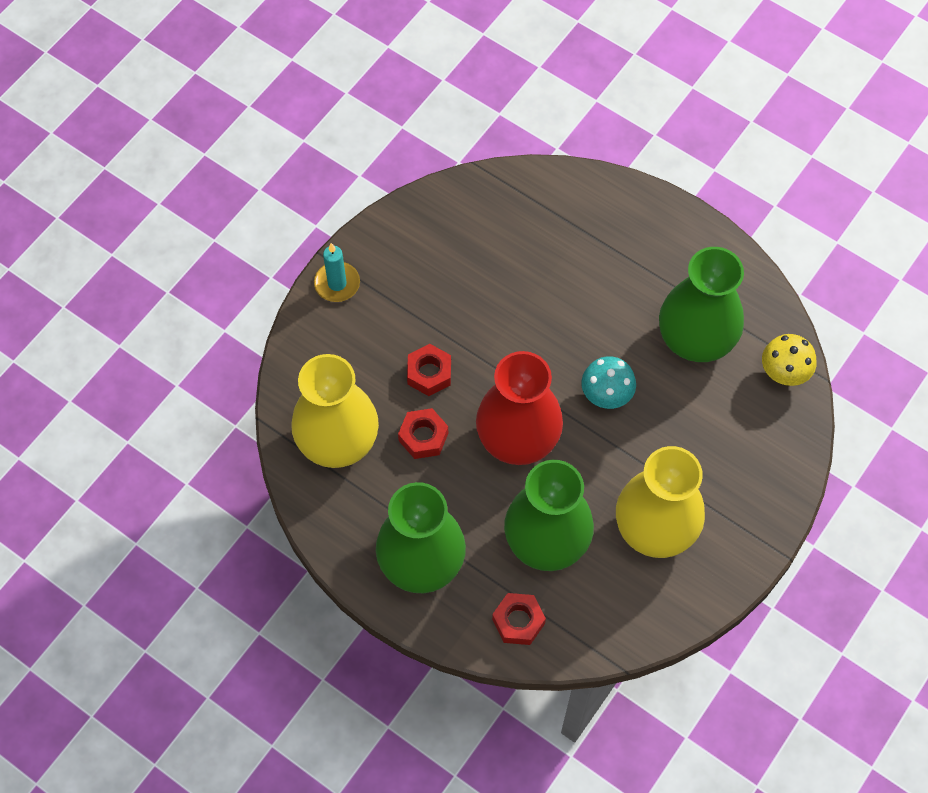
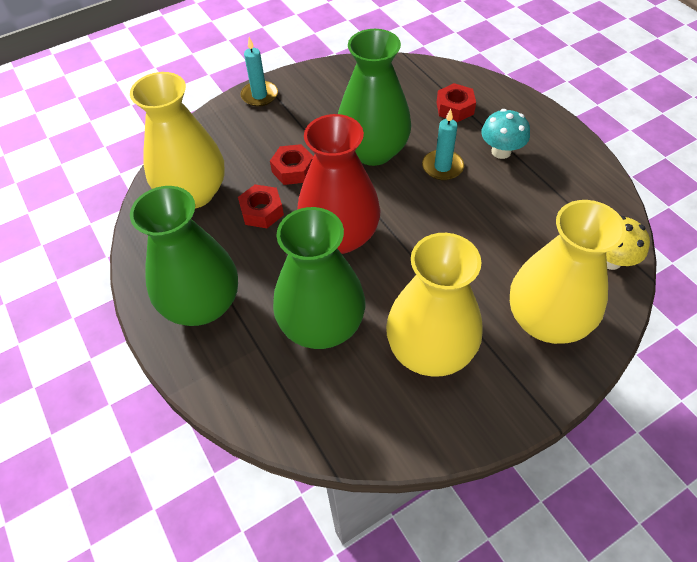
camera: 25 degrees right, 10 degrees down
red nut [492,593,546,645] -> red nut moved to [436,83,476,122]
turquoise mushroom [581,356,636,409] -> turquoise mushroom moved to [481,109,530,159]
green vase [659,247,744,362] -> green vase moved to [338,29,411,166]
none -> turquoise candle [422,109,464,180]
none -> yellow vase [510,200,626,344]

